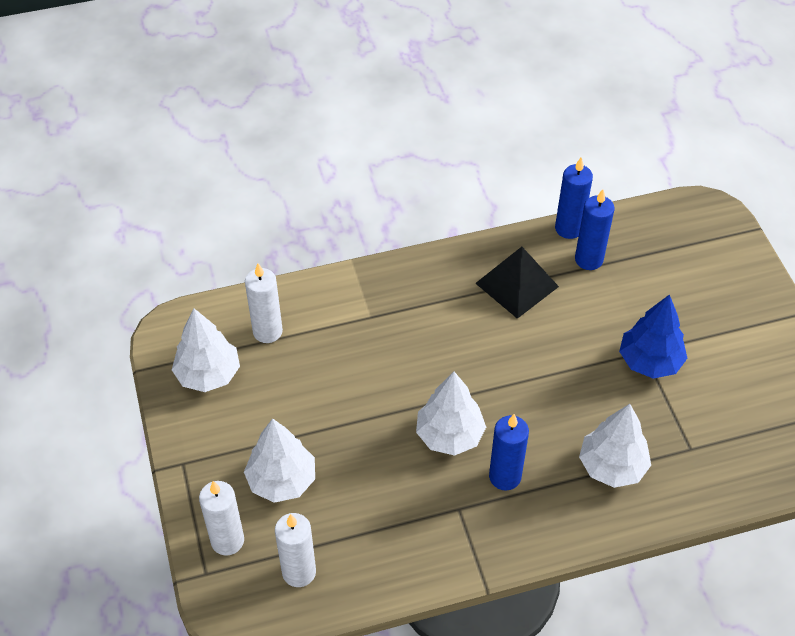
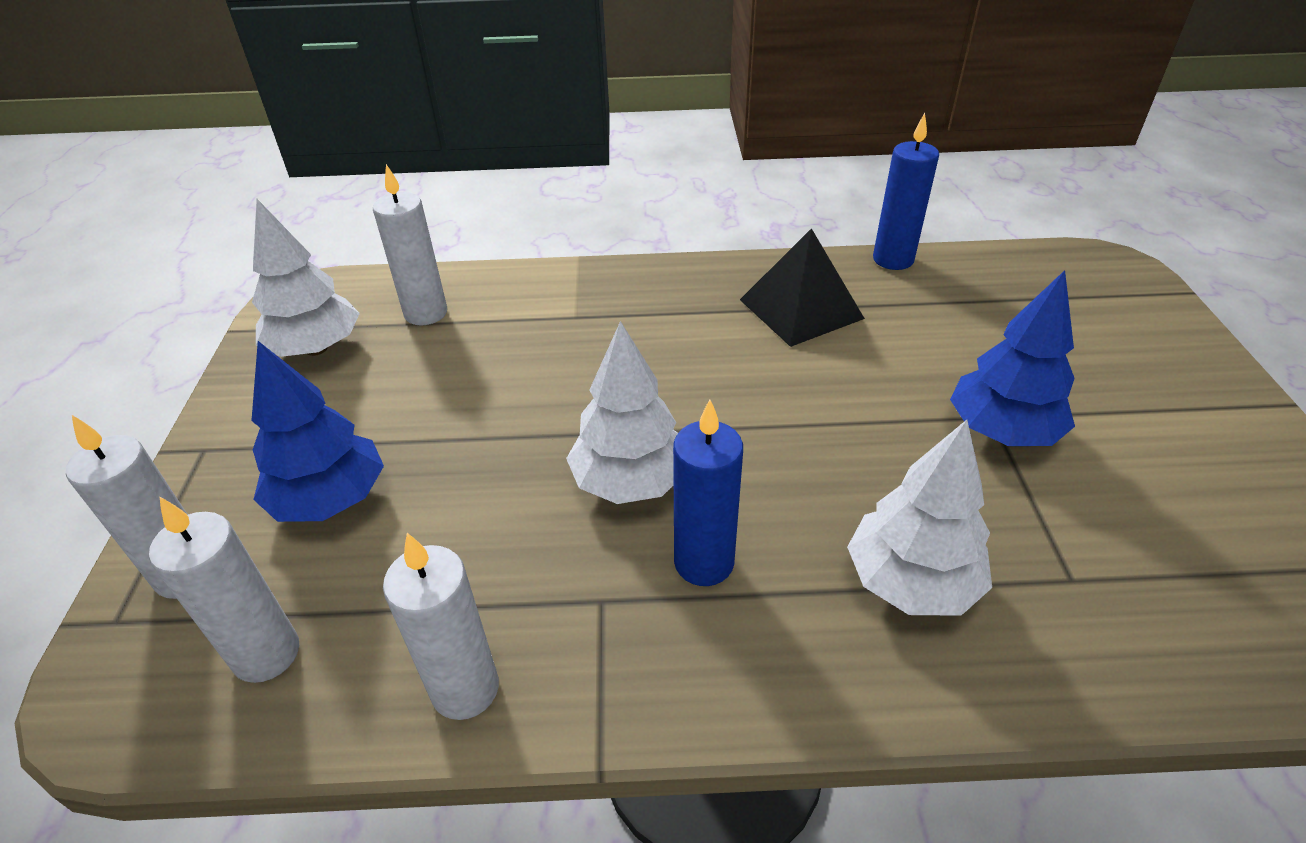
camera: 15 degrees right, 10 degrees down
white tree [244,418,315,503] -> blue tree [251,341,384,522]
blue candle [575,189,614,270] -> none
none -> white candle [383,533,499,720]

